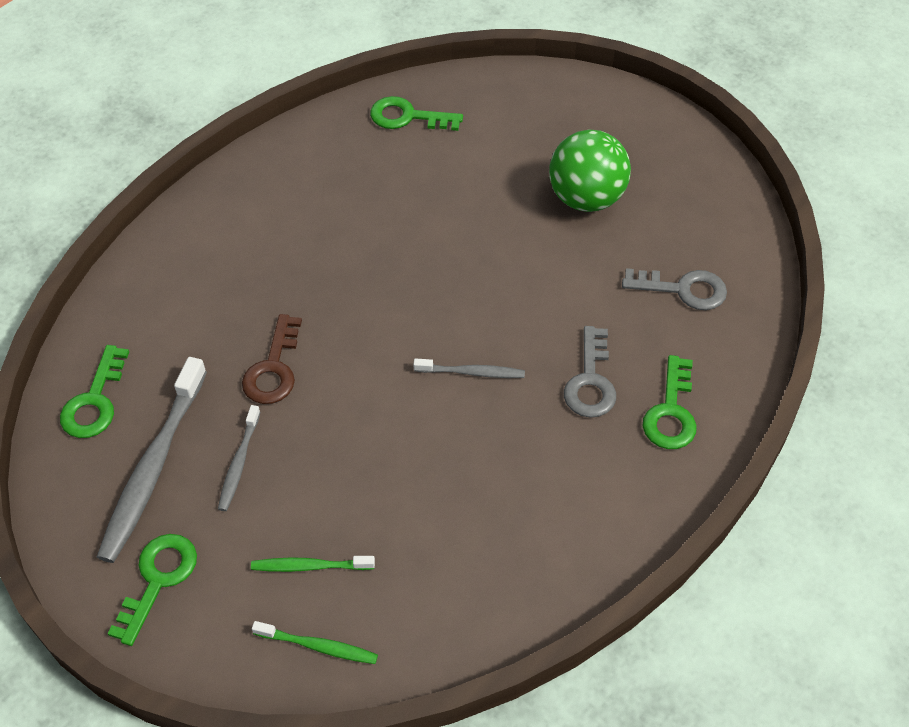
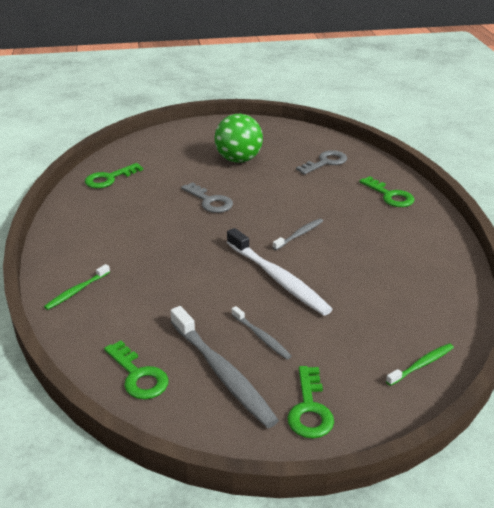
camera: 50 degrees left, 20 degrees down
green key [108,534,197,646] -> green key turned 150 degrees counterclockwise [287,366,334,439]
brown key [242,314,302,404] -> none
green toothbrush [251,556,375,572] -> green toothbrush moved to [44,264,110,310]
grey key [564,326,616,418] -> grey key moved to [181,182,233,213]
none -> white toothbrush [227,228,332,316]

